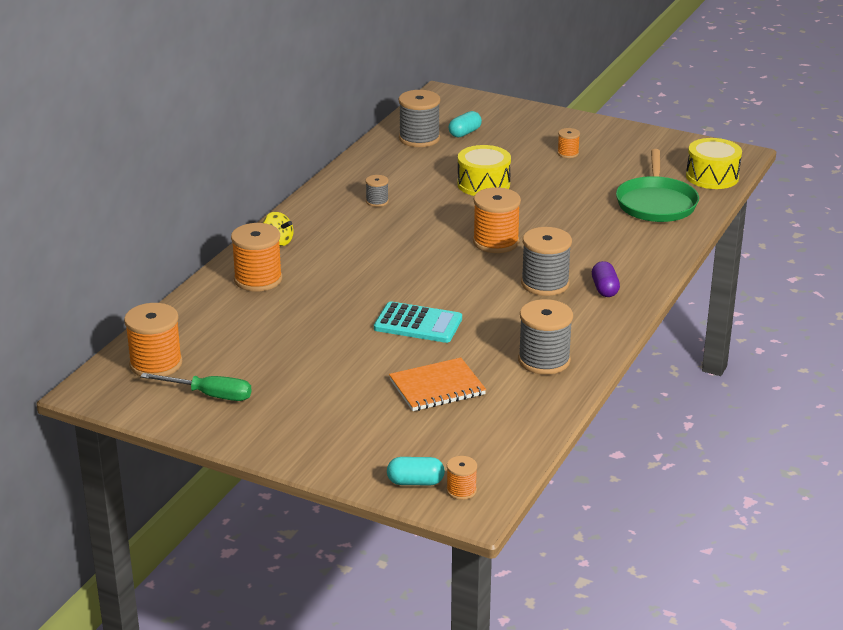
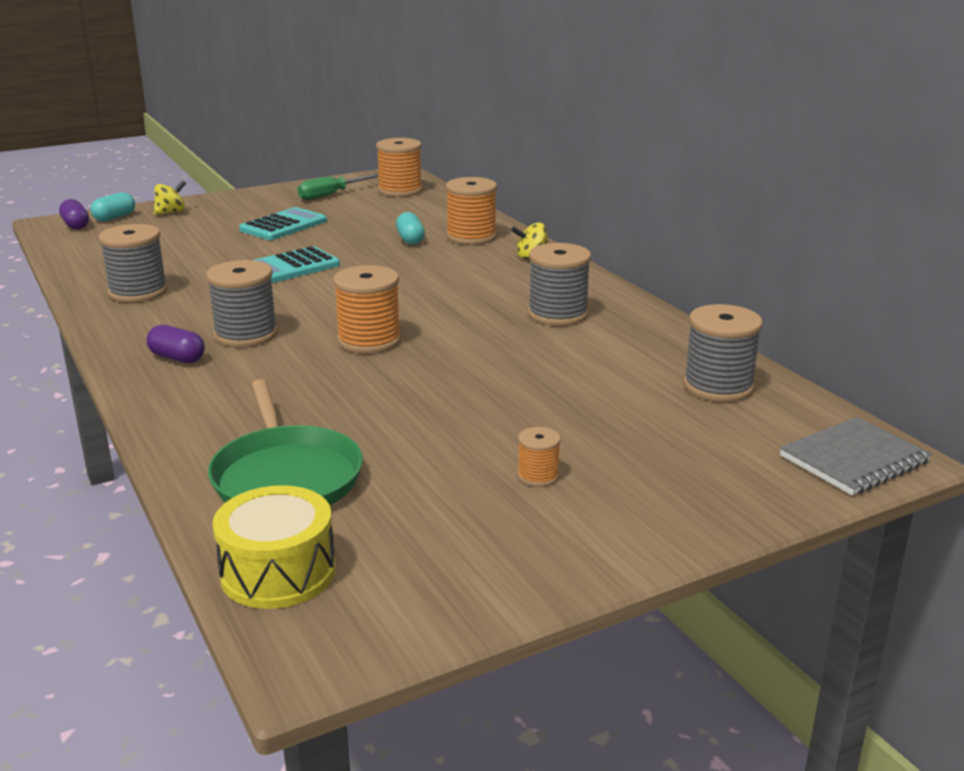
camera: 125 degrees right, 5 degrees down
grey spool [365,175,389,207] -> grey spool [528,243,591,326], size x1.94
orange notebook [389,358,486,411] -> none
orange spool [446,456,477,500] -> purple capsule [59,199,89,229]
turquoise capsule [449,111,482,138] -> turquoise capsule moved to [396,212,425,245]
yellow drum [457,145,511,196] -> none
green pan [616,149,699,222] -> green pan turned 150 degrees counterclockwise [208,379,363,505]
none -> yellow spinning top [154,180,186,215]
none -> turquoise calculator [239,207,327,240]
none -> grey notebook [780,417,932,495]

